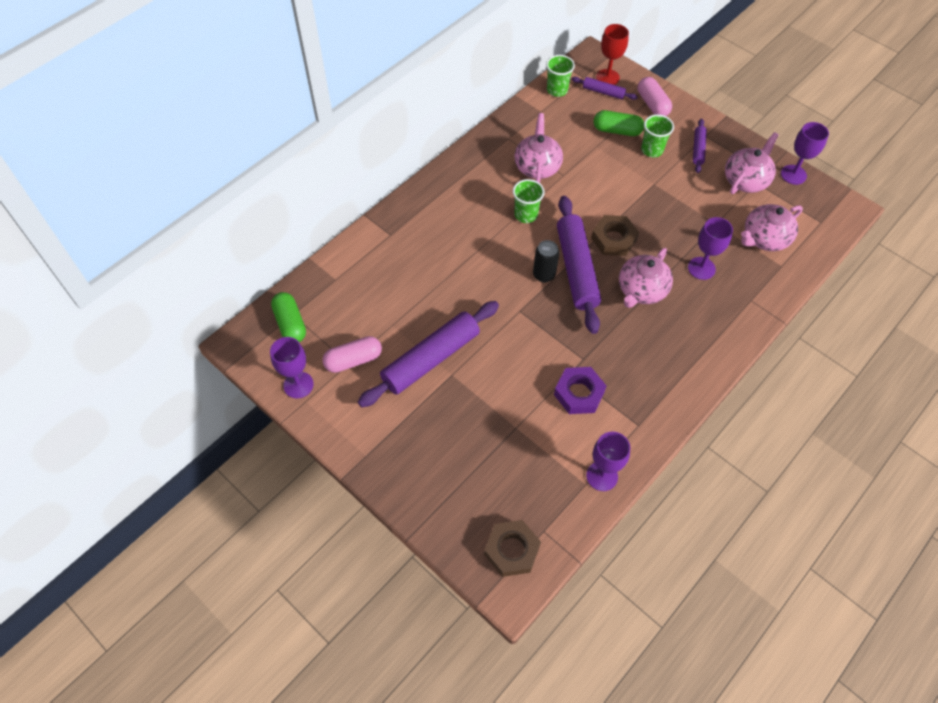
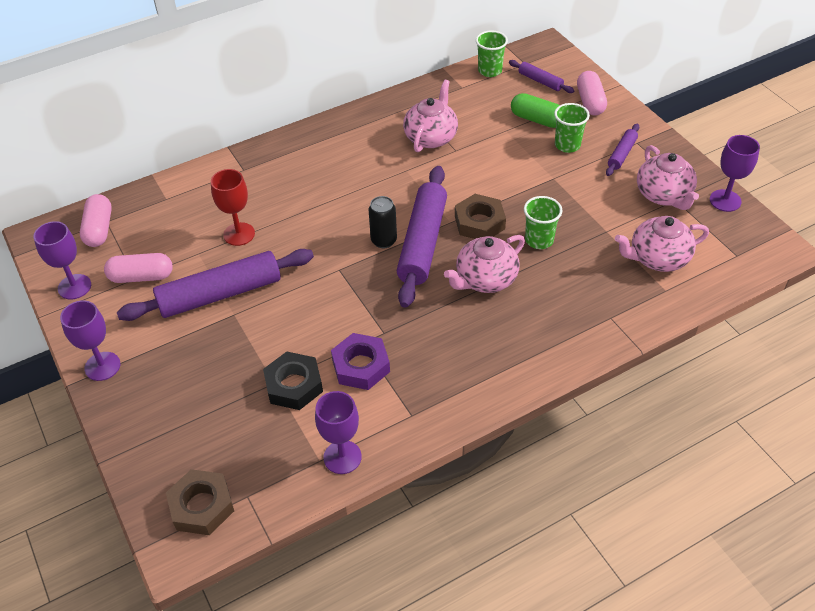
camera: 20 degrees right, 10 degrees down
green capsule [271,292,306,342] -> pink capsule [80,194,112,247]
green cup [513,179,545,223] -> green cup moved to [524,196,563,249]
red goblet [596,24,629,85] -> red goblet moved to [211,169,255,246]
purple goblet [688,217,733,280] -> purple goblet moved to [60,300,120,381]
pink teapot [725,132,779,194] -> pink teapot turned 105 degrees clockwise [637,145,699,210]
none -> black nut [263,352,323,410]

